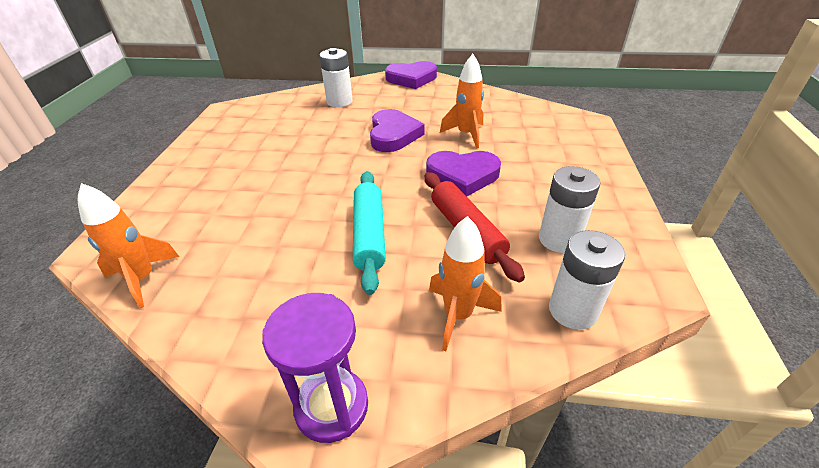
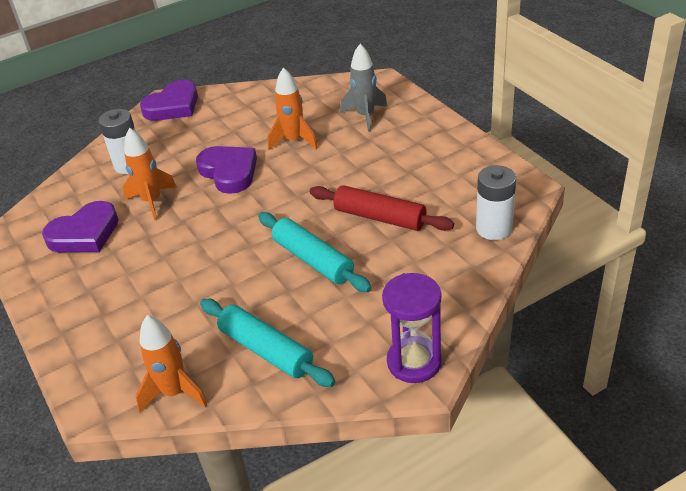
camera: 35 degrees left, 0 degrees up
purple heart [426,151,501,197] -> purple heart moved to [42,201,119,252]
orange rocket [429,216,501,351] -> orange rocket moved to [122,128,177,221]
white battery [539,166,600,253] -> none
none -> turquoise rolling pin [200,299,336,387]
none -> grey rocket [340,44,388,132]

